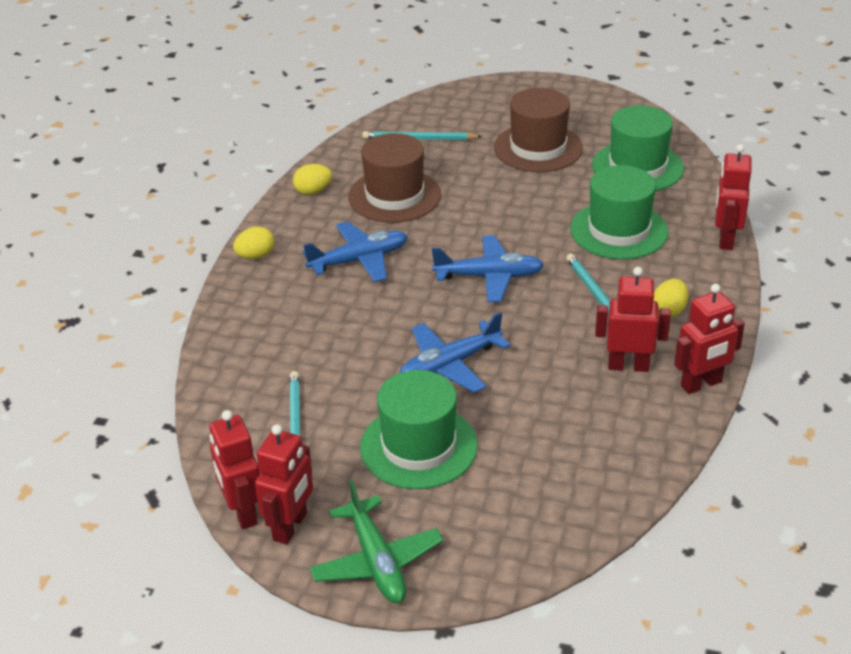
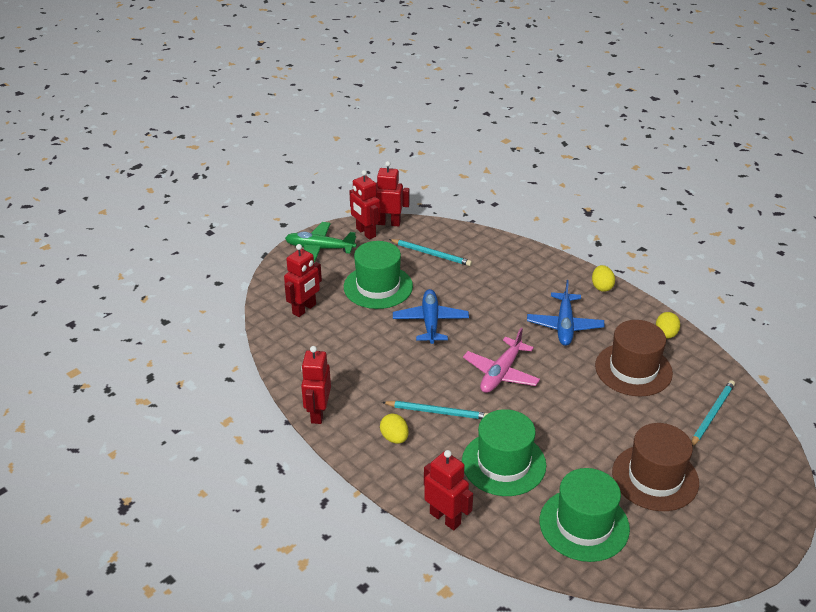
camera: 120 degrees right, 0 degrees up
blue plane [432,235,544,302] -> pink plane [463,328,540,393]
red robot [595,267,671,372] -> red robot moved to [284,244,322,317]

